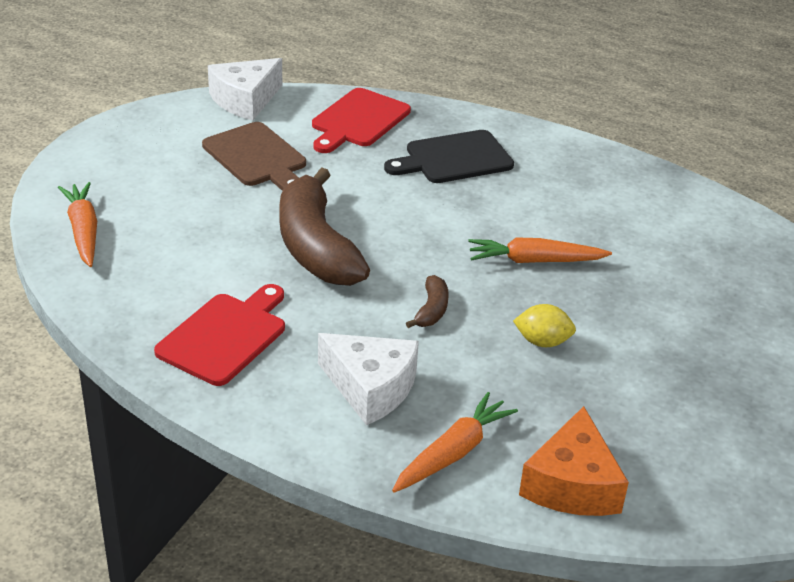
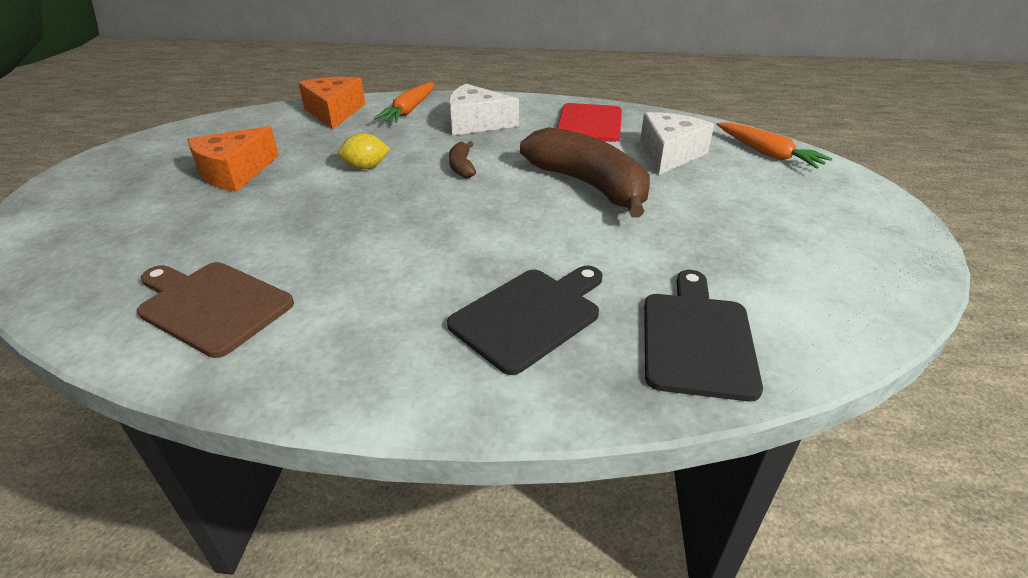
camera: 160 degrees right, 0 degrees up
brown cutting board [202,122,306,191] -> brown cutting board moved to [137,262,294,358]
white cheese [208,58,282,120] -> white cheese moved to [640,112,714,175]
red cutting board [312,88,411,153] -> black cutting board [644,270,763,401]
orange carrot [468,237,612,263] -> none
none -> orange cheese [188,126,279,192]

